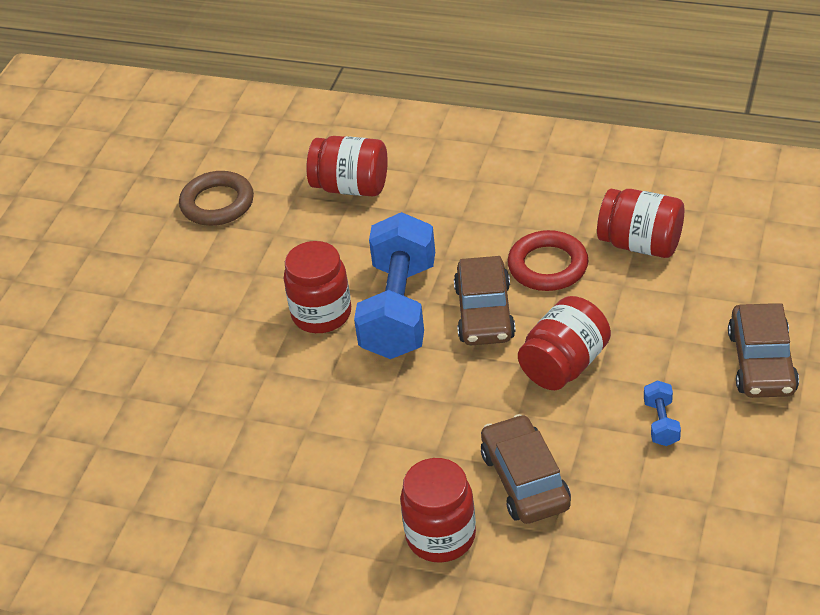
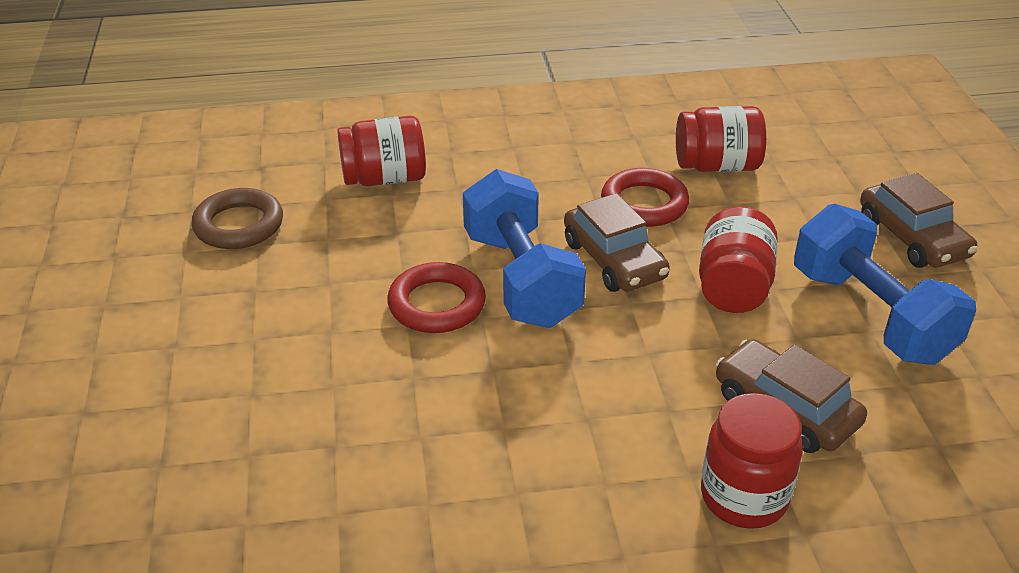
camera: 30 degrees left, 5 degrees down
red jar [284,241,351,333] -> red ring [387,262,486,333]
blue dumbbell [644,380,681,446] -> blue dumbbell [794,204,976,365], size x2.49

